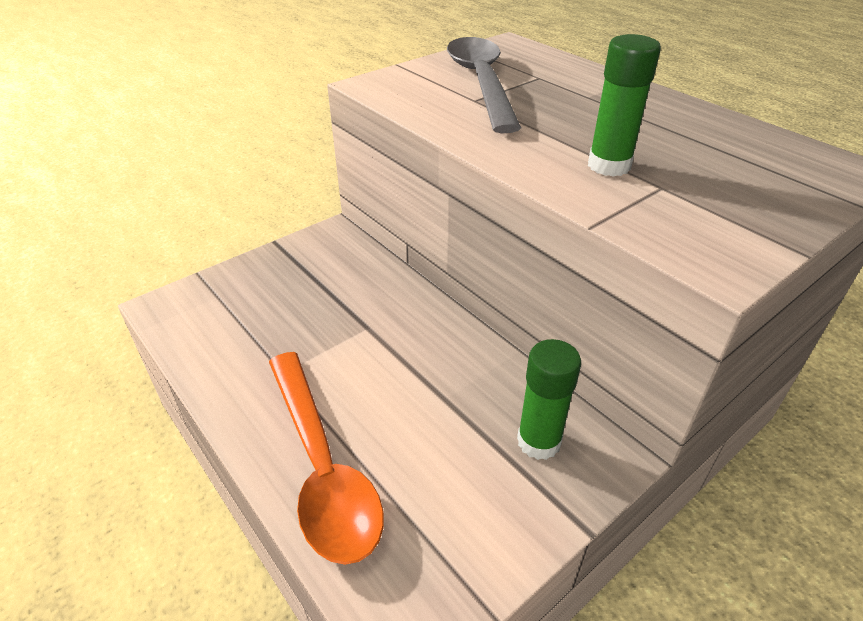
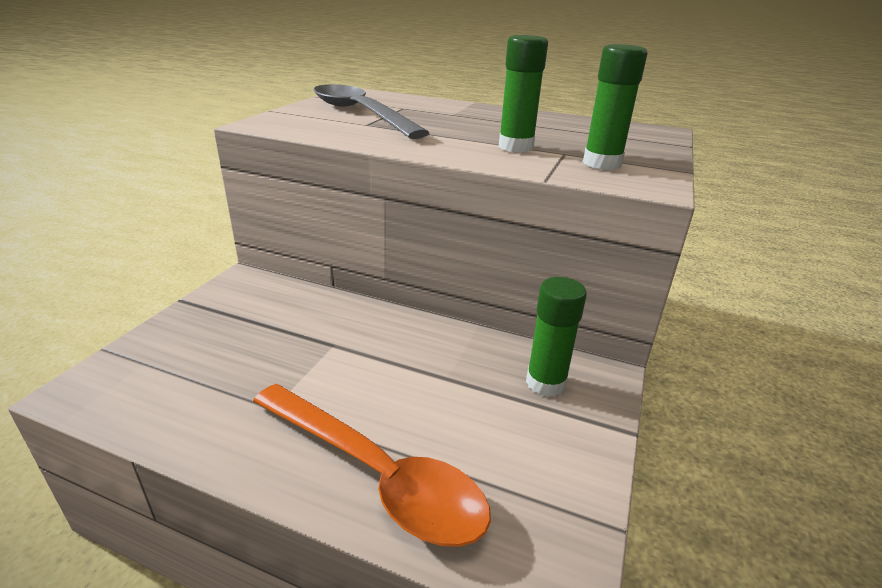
camera: 30 degrees left, 10 degrees down
none -> green glue stick [583,44,648,170]

